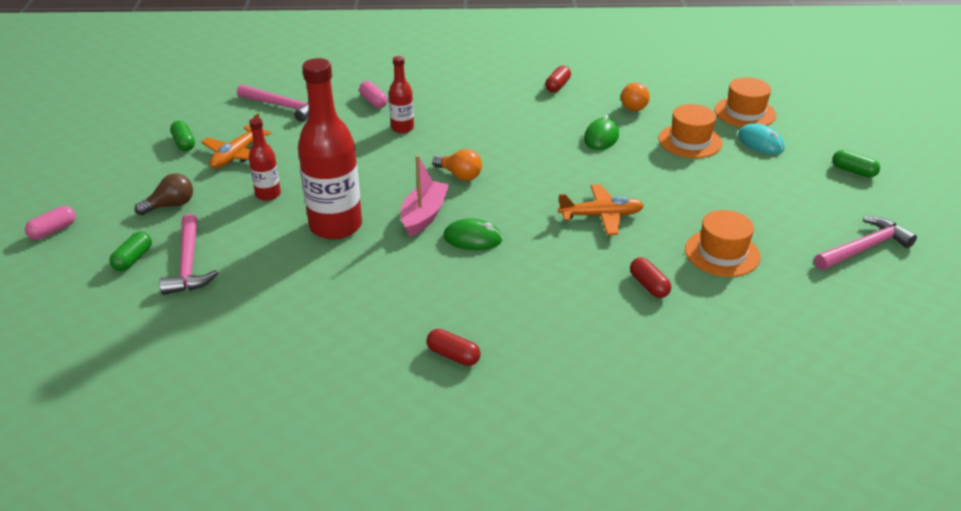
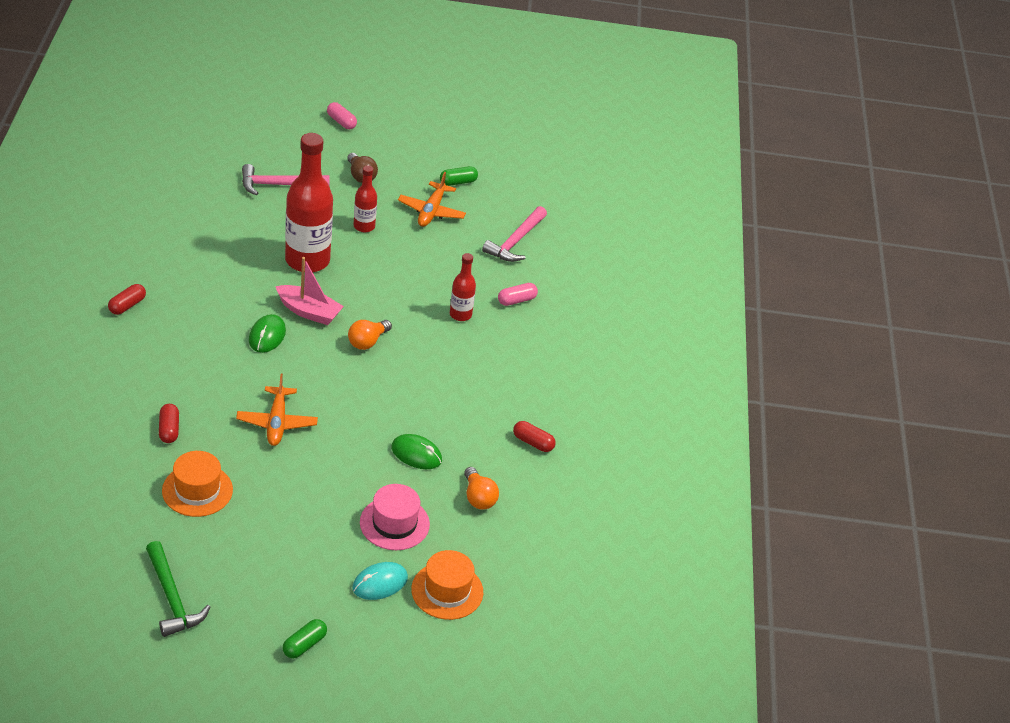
camera: 90 degrees right, 5 degrees up
green capsule [109,232,152,271] -> none
orange plane [201,113,271,169] -> orange plane turned 105 degrees counterclockwise [398,172,466,227]
orange light bulb [621,82,650,111] -> orange light bulb turned 135 degrees counterclockwise [464,467,499,509]
red capsule [630,257,671,298] -> red capsule turned 75 degrees counterclockwise [159,404,179,443]
orange hat [659,104,723,158] -> pink hat [360,484,430,550]
pink hammer [814,217,917,270] -> green hammer [146,541,210,637]

